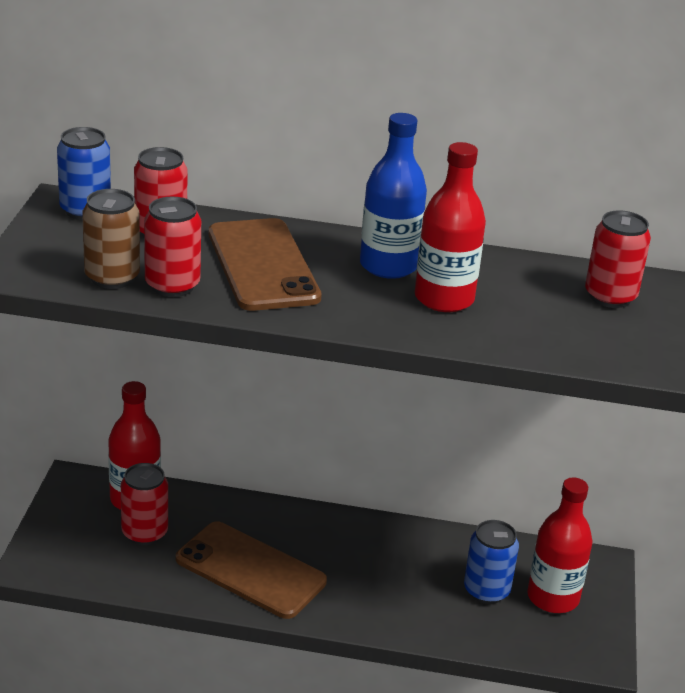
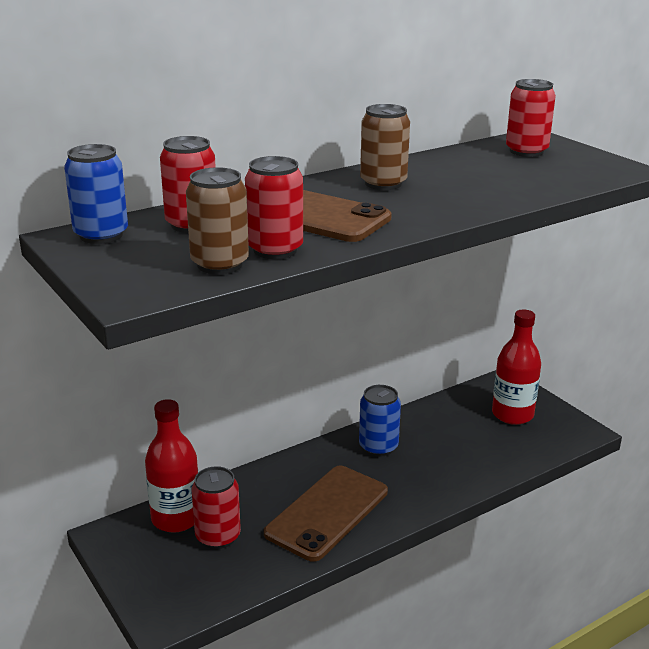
camera: 40 degrees left, 5 degrees down
brown phone [176,521,327,619] -> brown phone turned 45 degrees counterclockwise [264,466,388,562]
blue bottle [360,113,427,279] -> brown can [360,104,410,190]
red bottle [415,142,486,312] -> none
blue can [464,520,519,604] -> blue can moved to [359,385,401,457]

